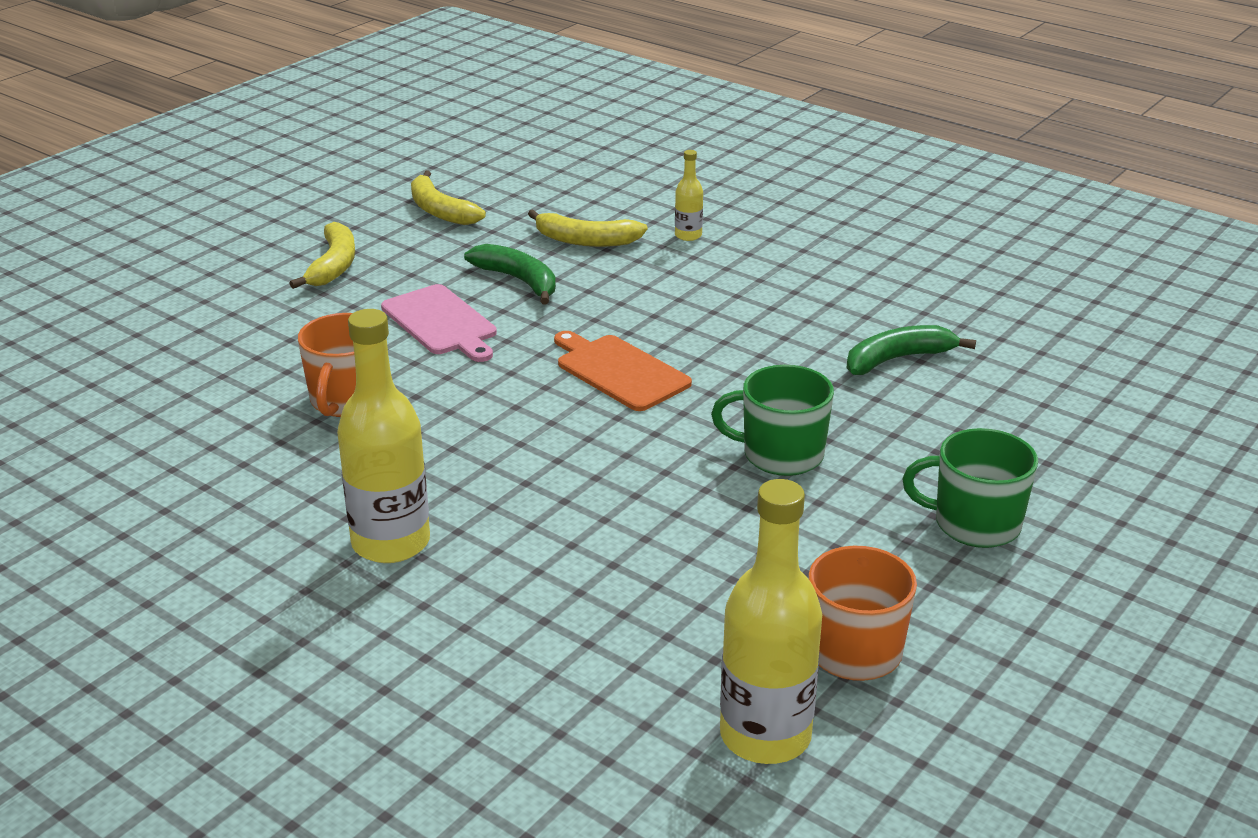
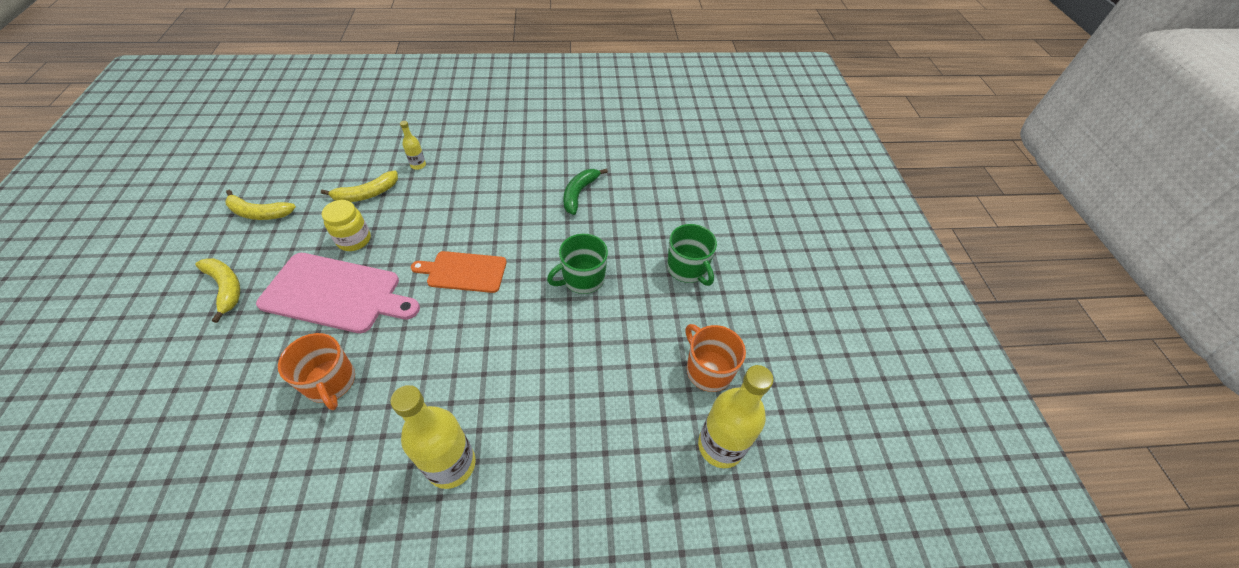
camera: 45 degrees left, 20 degrees up
pink cutting board [381,284,497,362] -> pink cutting board [256,253,420,333], size x1.60
green banana [464,244,556,304] -> yellow jar [321,200,371,251]
green mug [902,428,1038,548] -> green mug turned 90 degrees counterclockwise [667,224,717,286]

